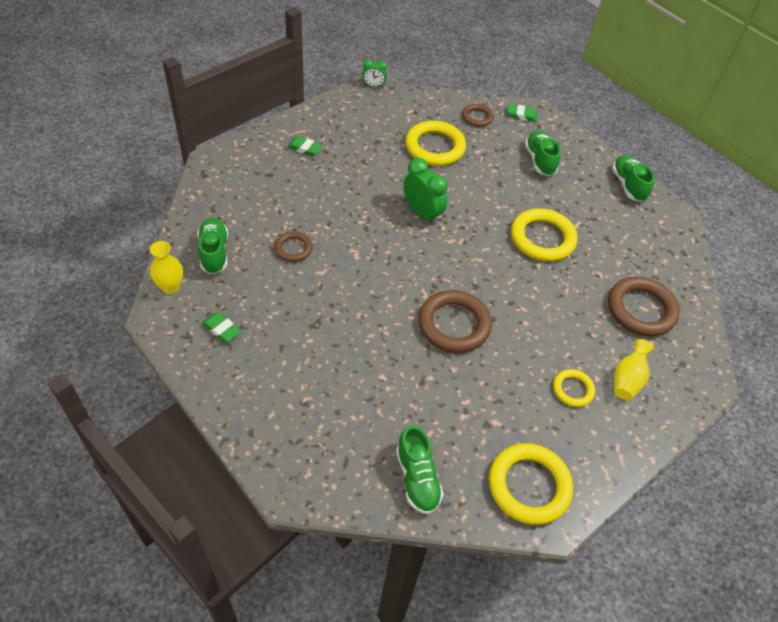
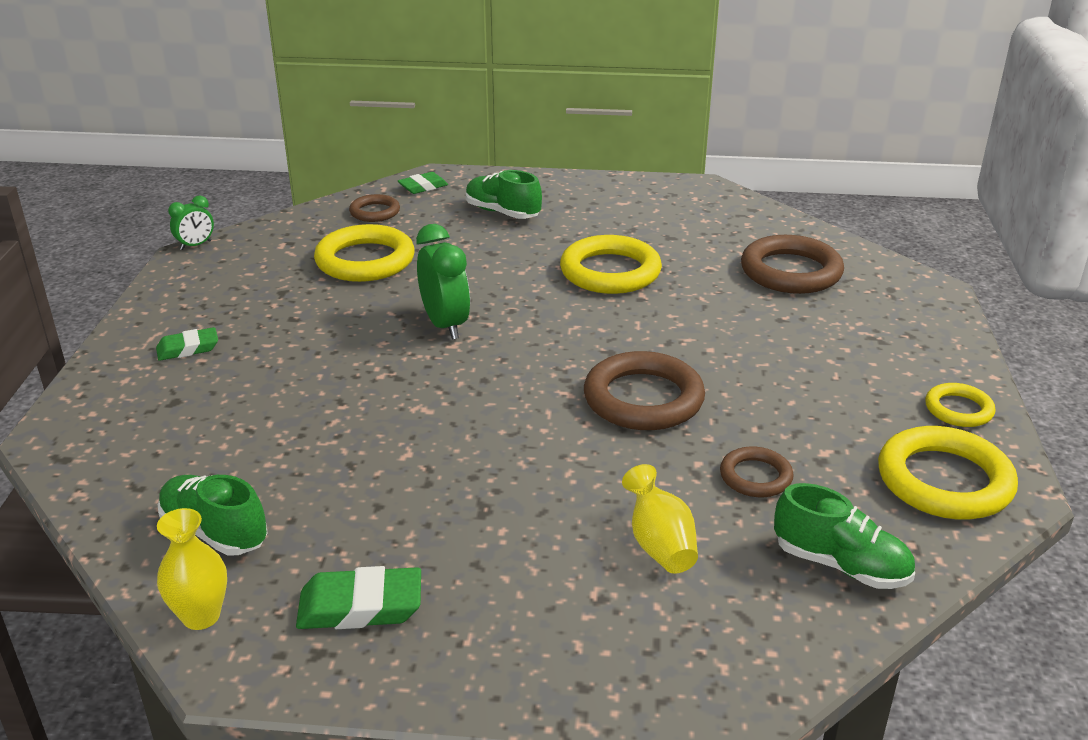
camera: 40 degrees left, 20 degrees down
green eraser [202,312,241,343] -> green eraser [296,566,421,629], size x1.52
brown ring [274,232,313,262] -> brown ring moved to [720,446,793,497]
green clock [403,158,448,225] -> green clock turned 60 degrees clockwise [416,224,470,340]
yellow ring [553,369,595,407] -> yellow ring moved to [925,383,995,427]
green shoe [612,155,655,202] -> none
yellow vase [614,339,654,400] -> yellow vase moved to [622,464,698,574]

